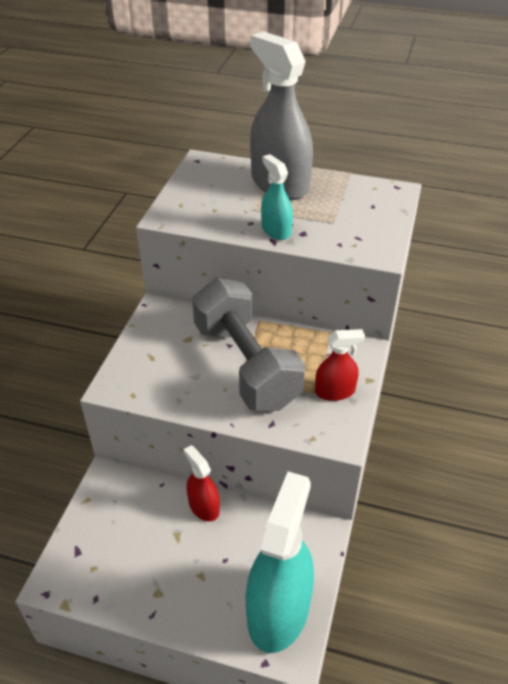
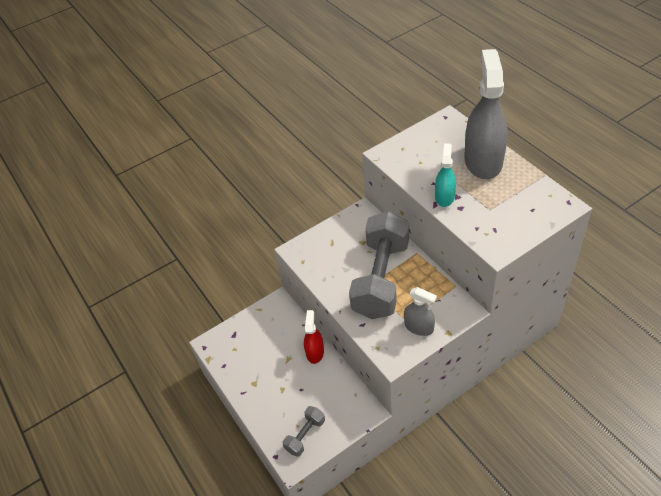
camera: 45 degrees right, 5 degrees up
turquoise spray bottle [246,471,314,653] -> grey dumbbell [283,406,325,457]
red spray bottle [315,329,365,401] -> grey spray bottle [404,287,437,336]

